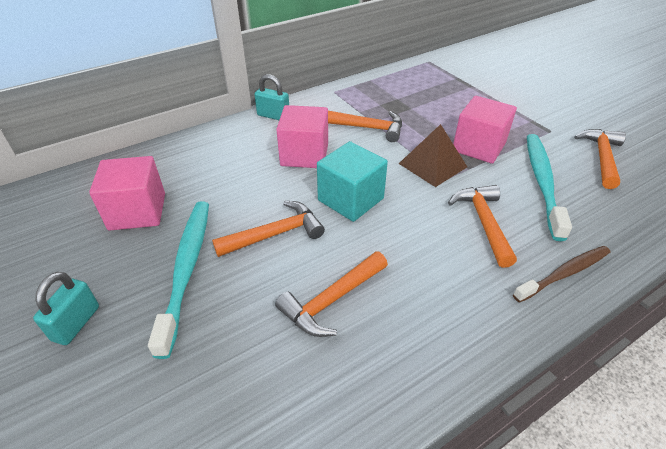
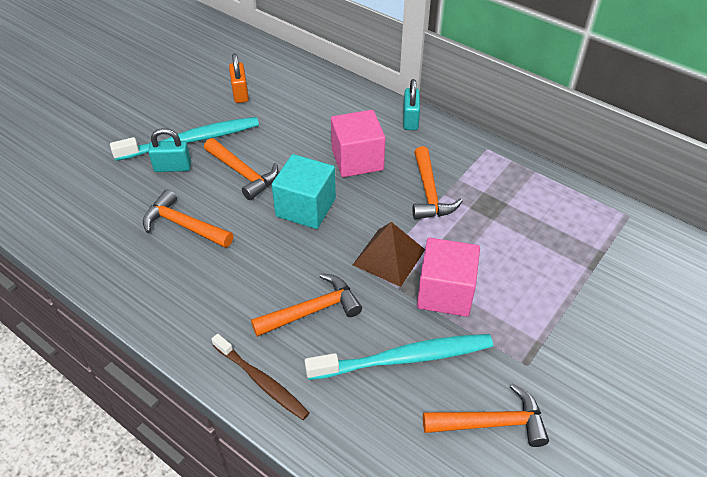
camera: 70 degrees right, 5 degrees up
turquoise padlock [33,272,99,345] -> turquoise padlock moved to [148,128,191,172]
pink cube [89,156,165,231] -> orange padlock [229,53,249,103]

